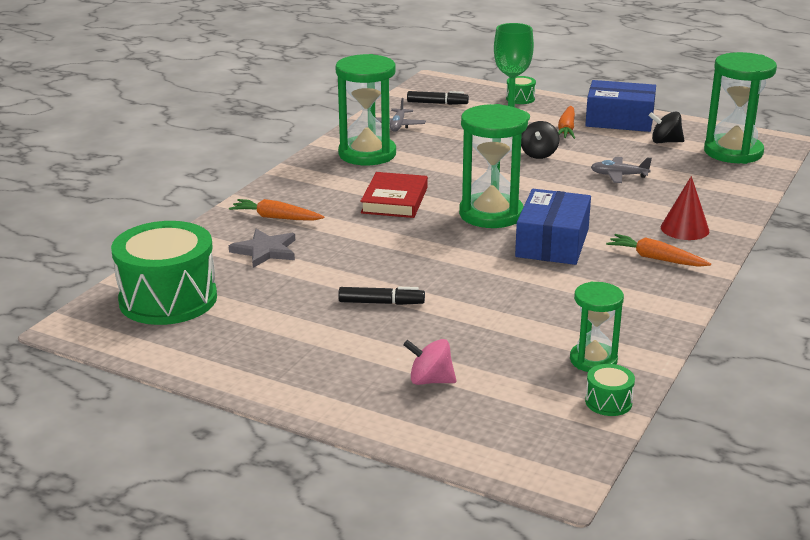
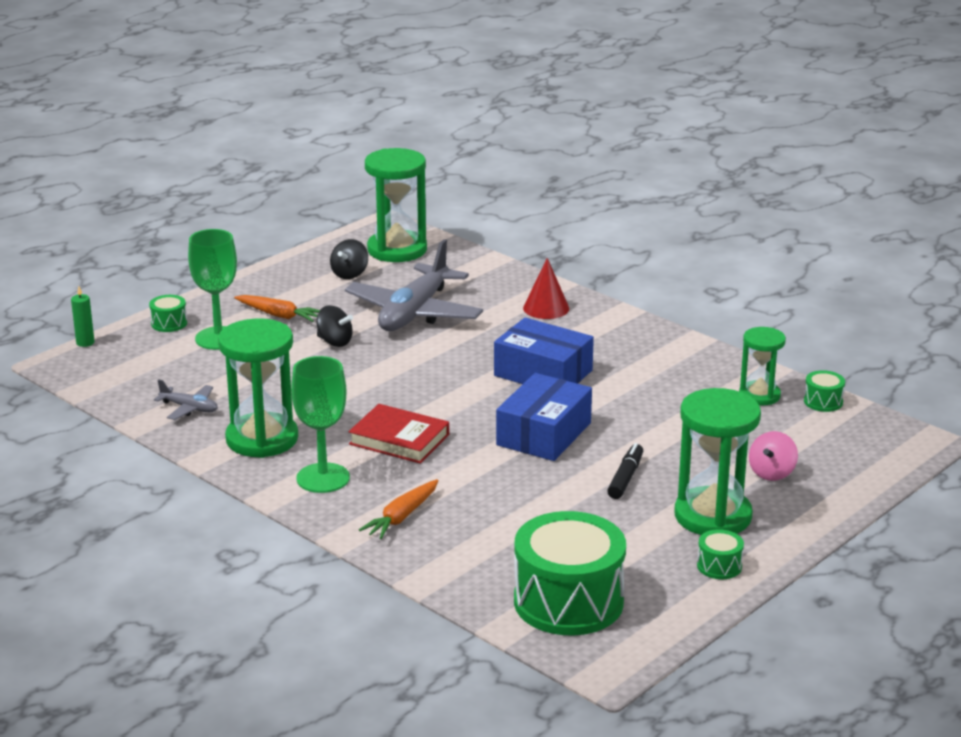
camera: 75 degrees left, 0 degrees up
grey star [229,229,295,268] -> none
black marker [407,91,469,105] -> none
green hourglass [459,104,528,228] -> green hourglass moved to [674,388,761,535]
blue box [585,80,656,132] -> blue box moved to [496,373,592,461]
grey plane [591,157,652,183] -> grey plane [345,239,483,331], size x2.24
orange carrot [606,234,711,267] -> none
none -> green candle [71,286,94,347]
none -> green goblet [291,356,350,493]
none -> green drum [697,529,744,579]

